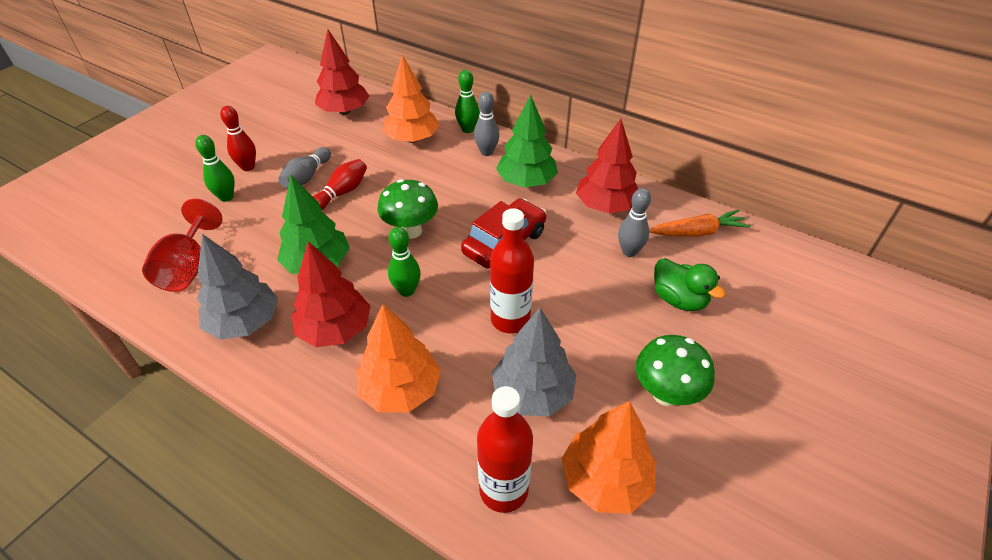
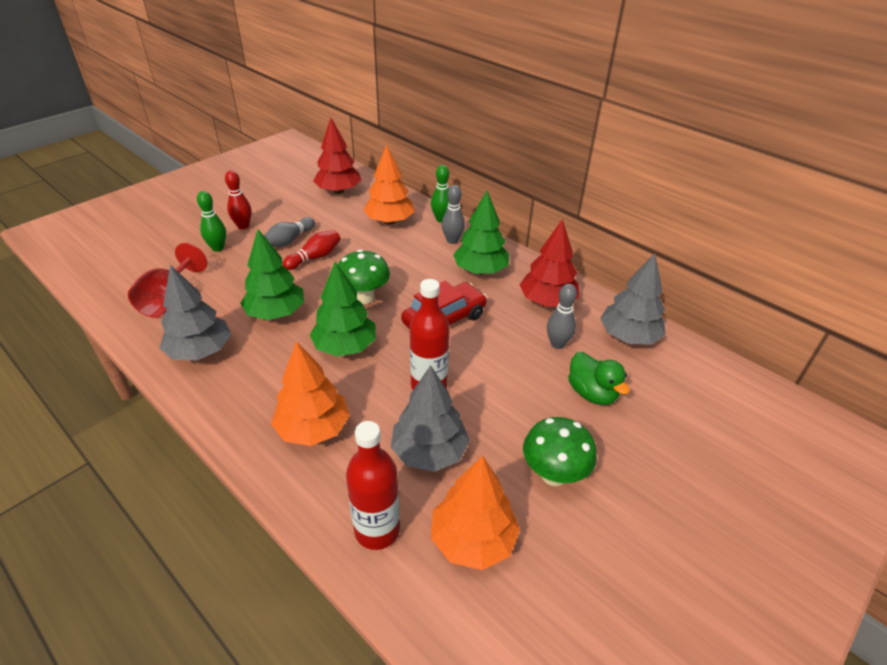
camera: 10 degrees right, 5 degrees down
red tree [292,241,370,347] -> none
green bowling pin [388,227,421,297] -> green tree [310,262,376,356]
orange carrot [649,210,751,236] -> grey tree [600,254,665,345]

